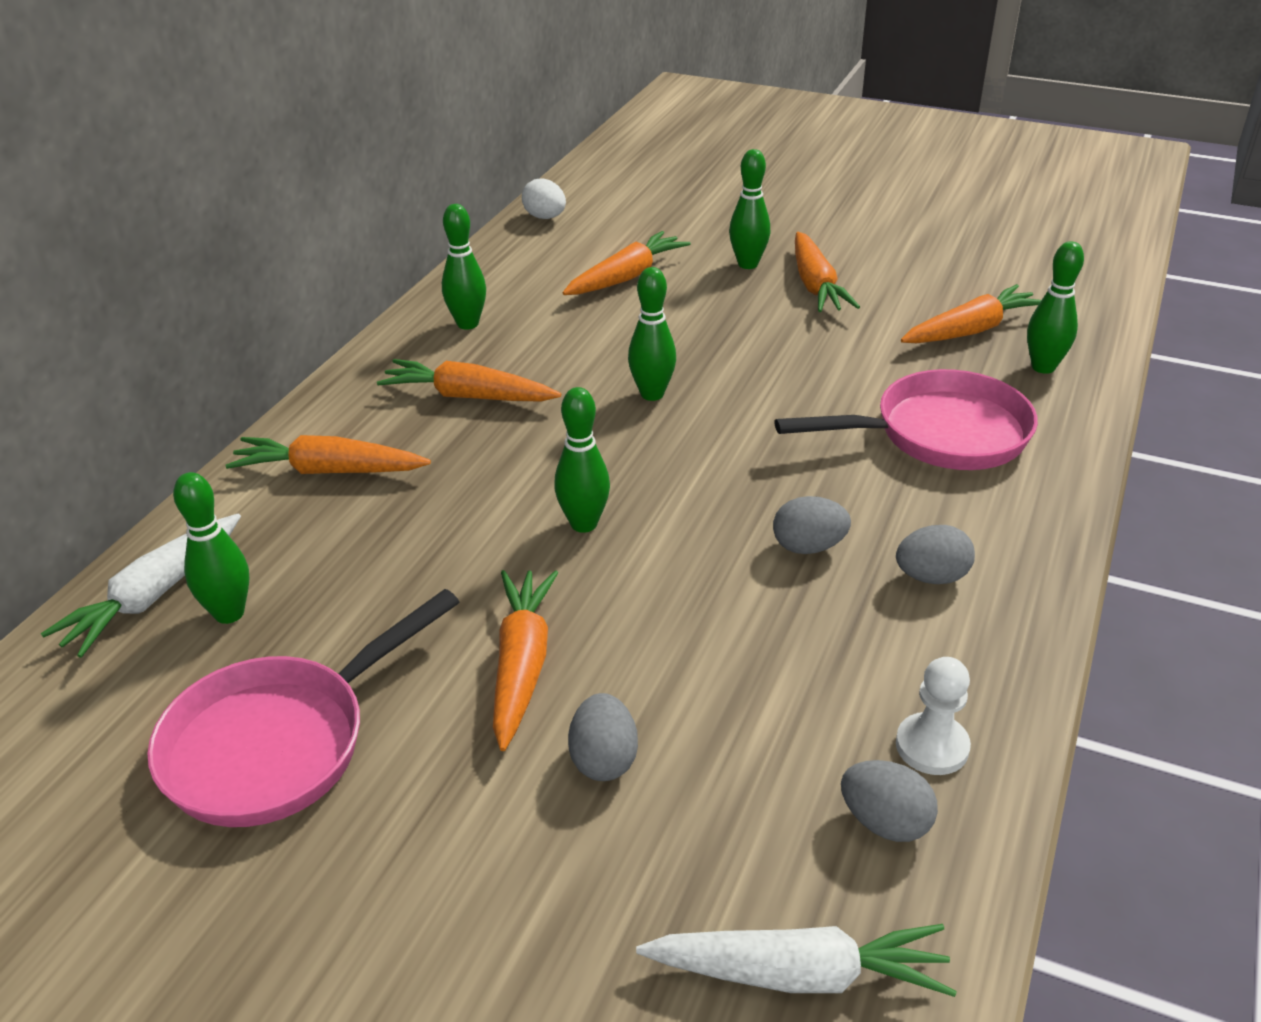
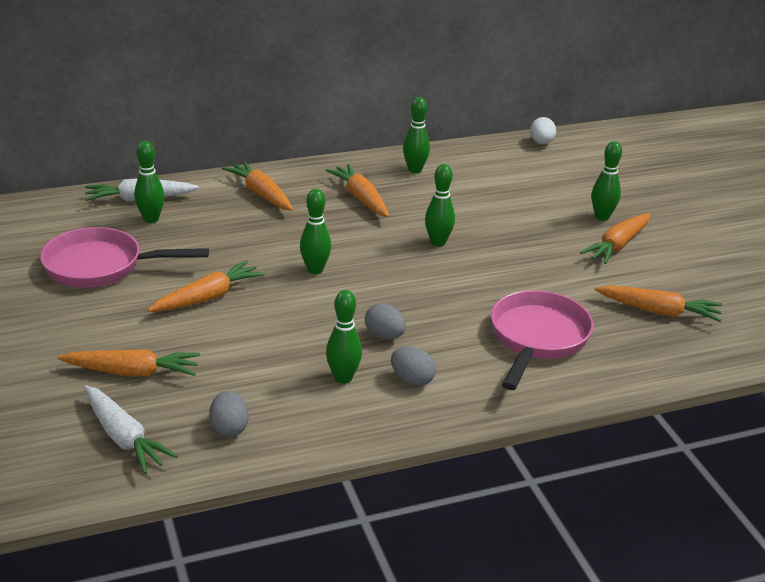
camera: 45 degrees right, 5 degrees down
orange carrot [563,231,691,295] -> orange carrot moved to [58,349,200,377]
grey egg [568,693,638,781] -> none
pink pan [775,369,1038,470] -> pink pan turned 105 degrees counterclockwise [491,290,594,390]
white pawn [896,657,971,775] -> none
green bowling pin [1027,241,1084,374] -> green bowling pin moved to [326,290,362,384]

